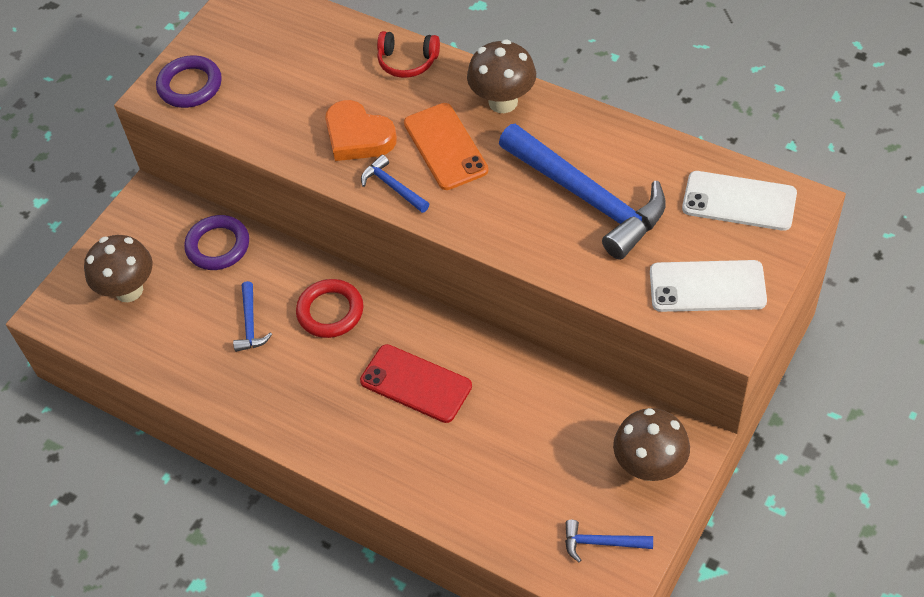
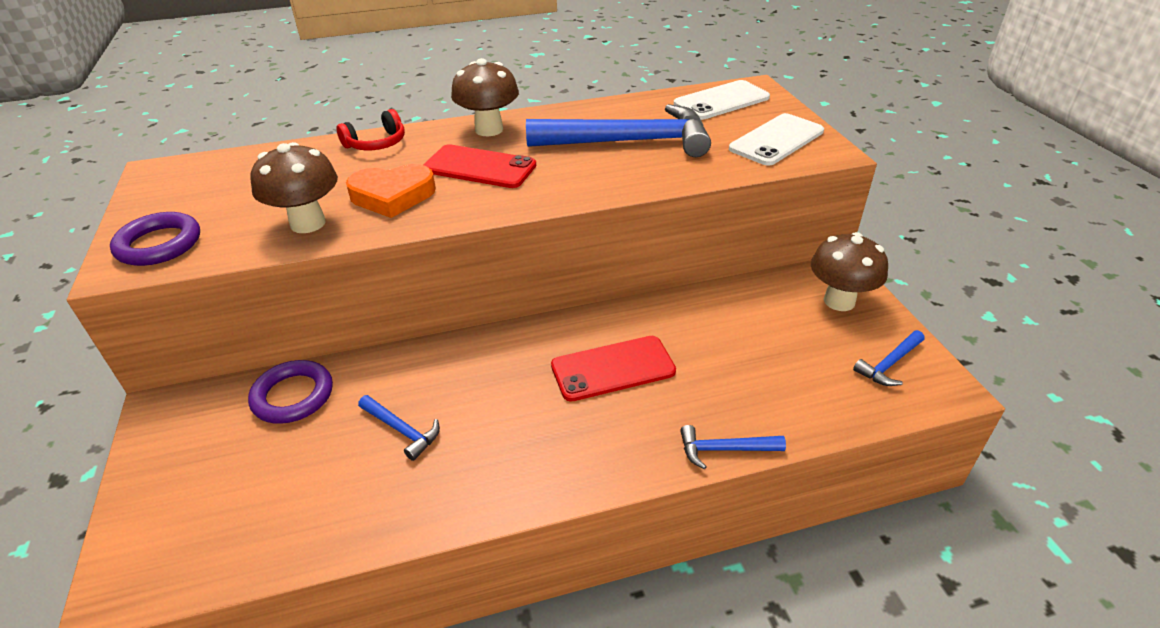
camera: 50 degrees left, 15 degrees down
brown mushroom [84,235,153,302] -> brown mushroom moved to [250,142,338,233]
red ring [296,279,364,338] -> none
blue hammer [361,155,429,213] -> blue hammer moved to [680,425,786,470]
orange phone [404,103,488,190] -> red phone [423,144,536,188]

